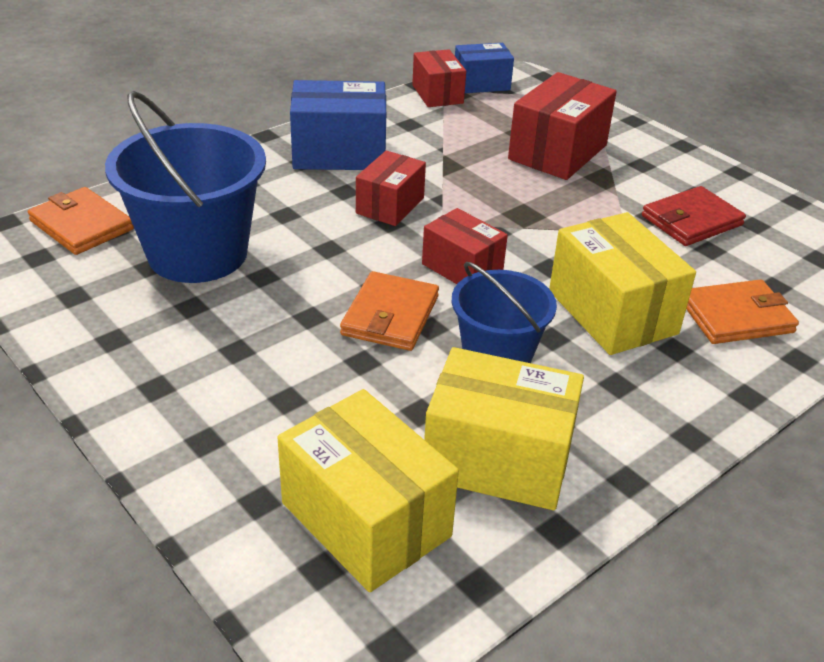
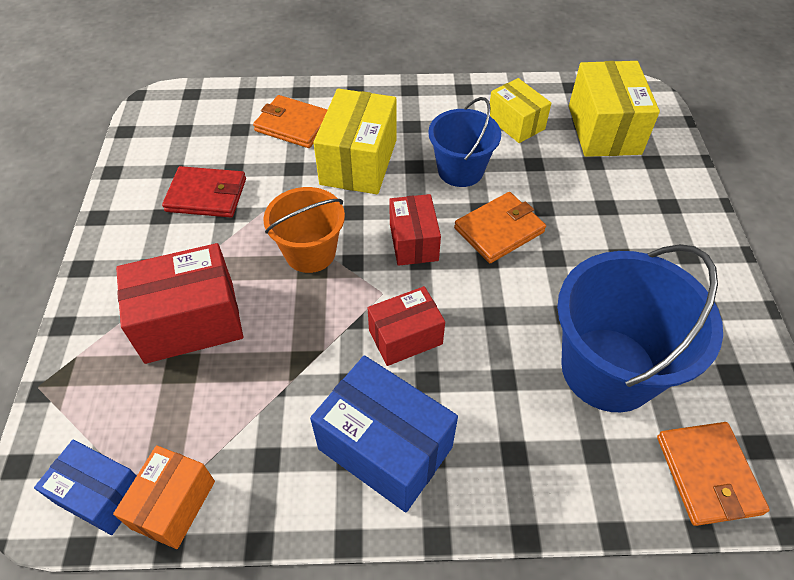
camera: 140 degrees left, 15 degrees up
red box [412,49,466,107] -> orange box [113,445,215,549]
yellow box [424,347,584,510] -> yellow box [490,78,551,143], size x0.63
none -> orange bucket [263,187,345,273]

